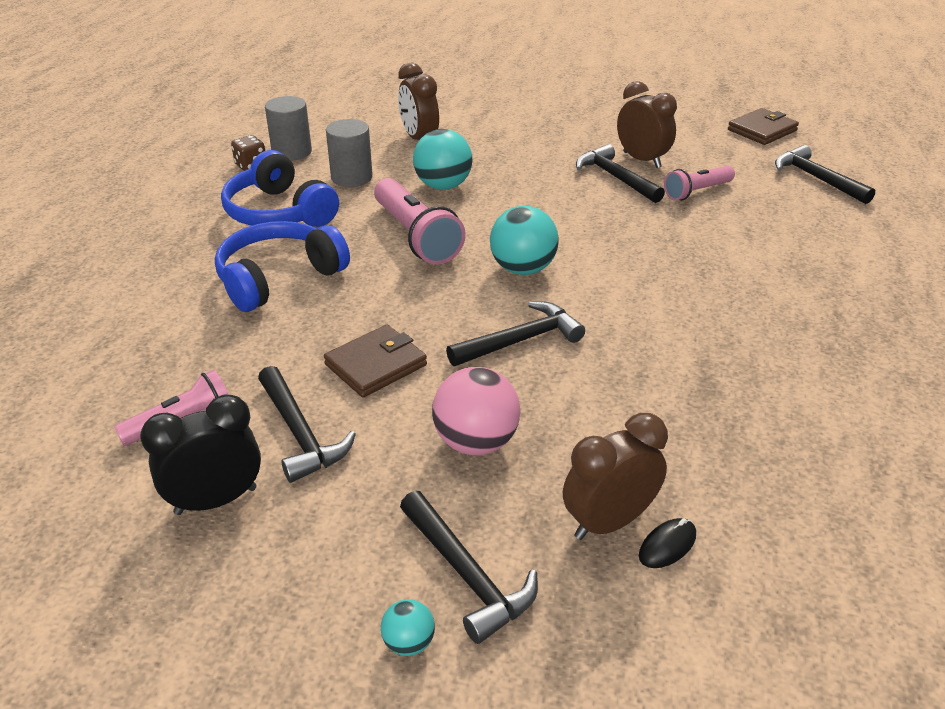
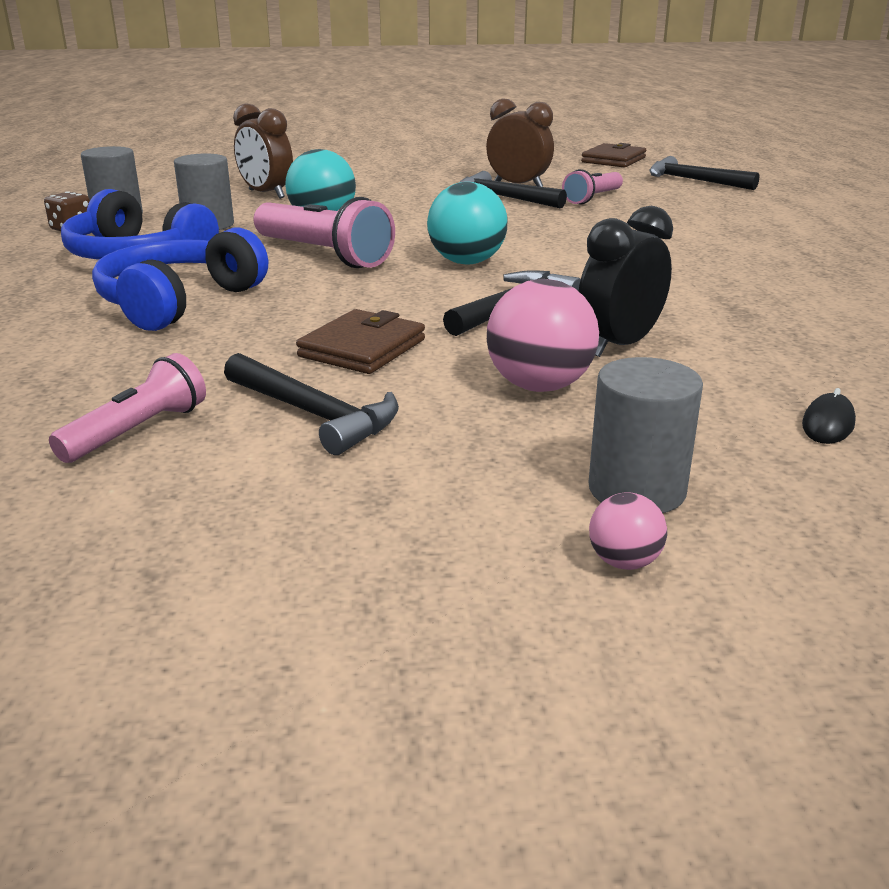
camera: 20 degrees left, 10 degrees down
black clock [140,395,261,515] -> black clock moved to [579,206,673,357]
turquoise ball [381,599,435,656] -> pink ball [589,492,667,570]
black hammer [400,491,538,644] -> grey cylinder [589,357,703,513]
brown clock [563,413,668,540] -> none

